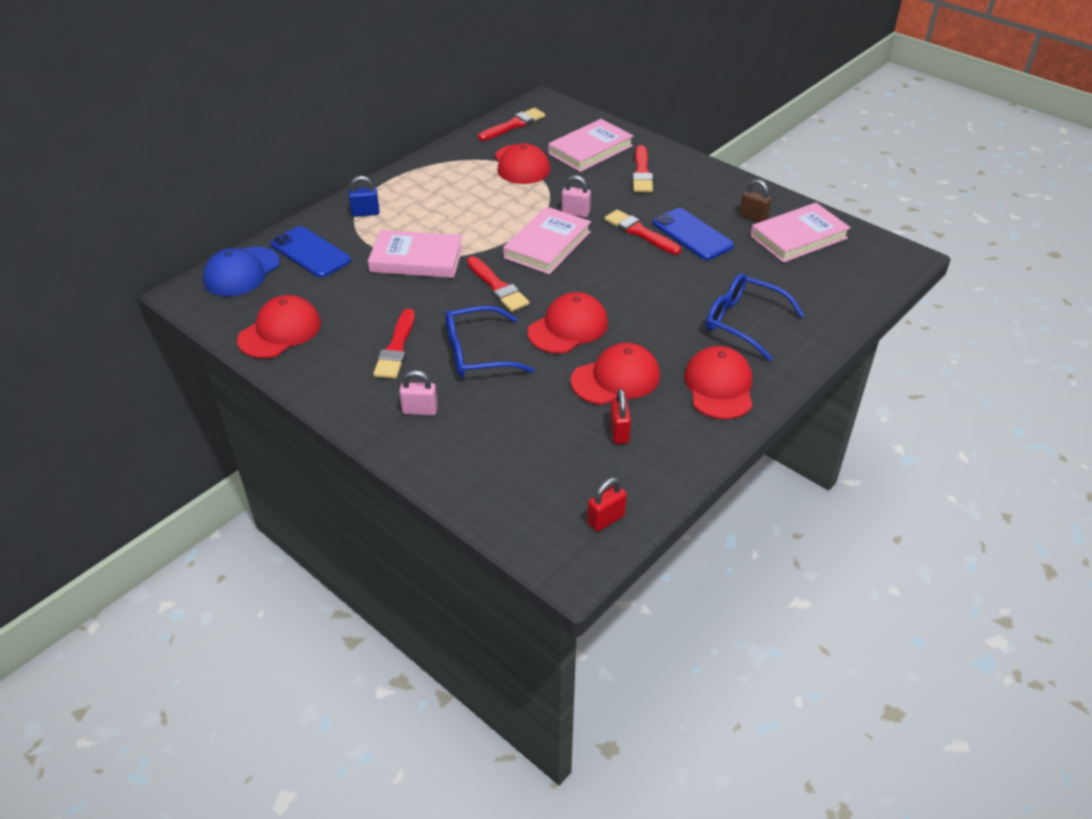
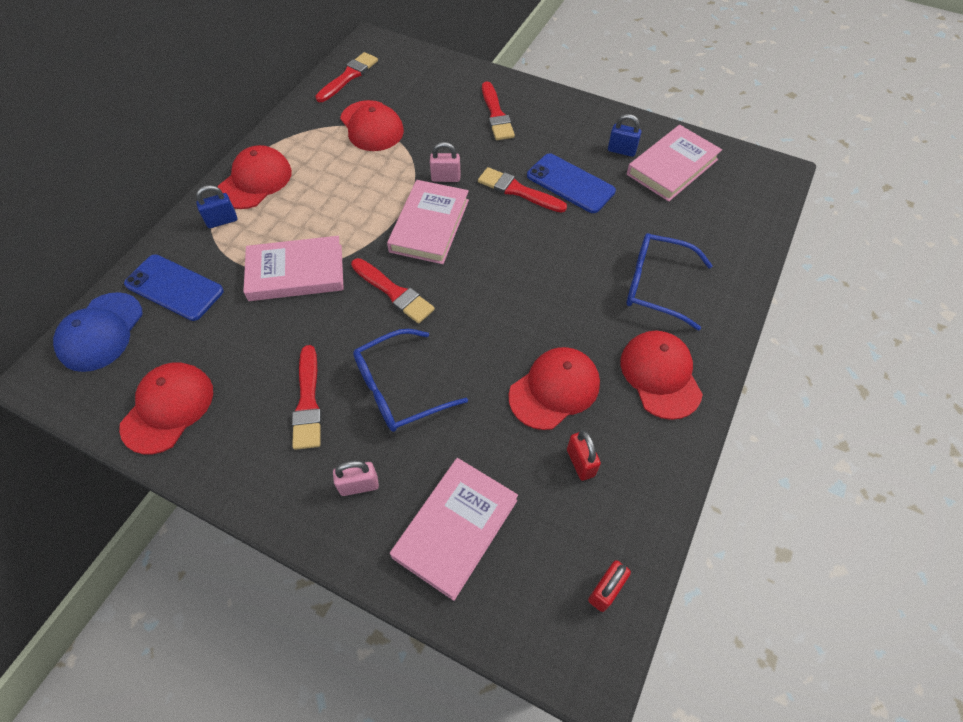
camera: 15 degrees left, 15 degrees up
red cap [528,292,608,354] -> red cap moved to [218,145,292,209]
pink book [548,119,634,172] -> pink book moved to [390,458,518,601]
brown padlock [739,179,772,222] -> blue padlock [608,114,641,157]

